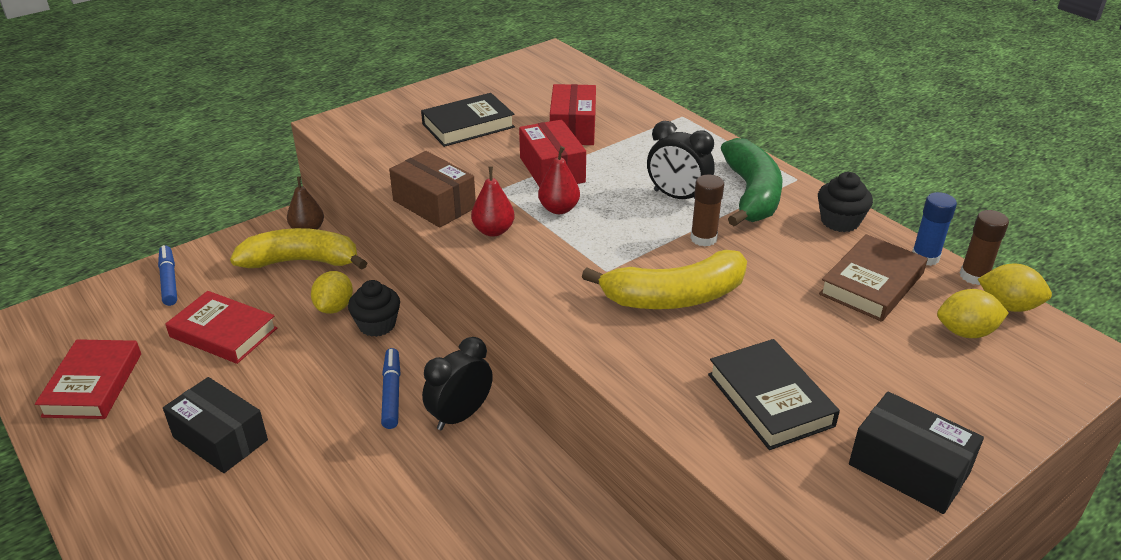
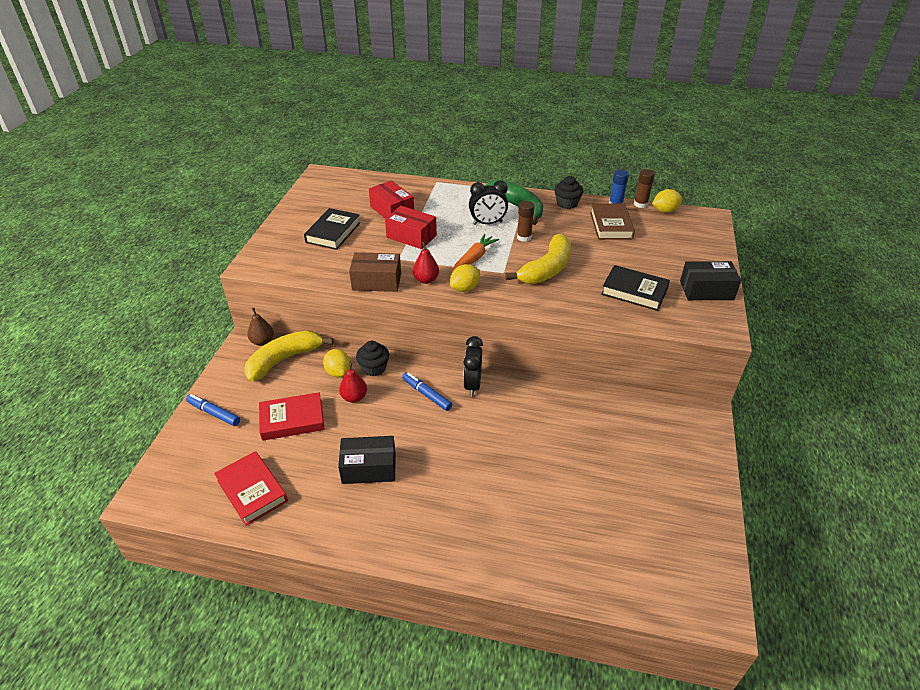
camera: 40 degrees left, 5 degrees up
red pear [538,146,580,214] -> red pear moved to [339,363,367,403]
yellow lemon [937,289,1009,338] -> yellow lemon moved to [450,264,480,292]
none -> orange carrot [452,234,499,272]

